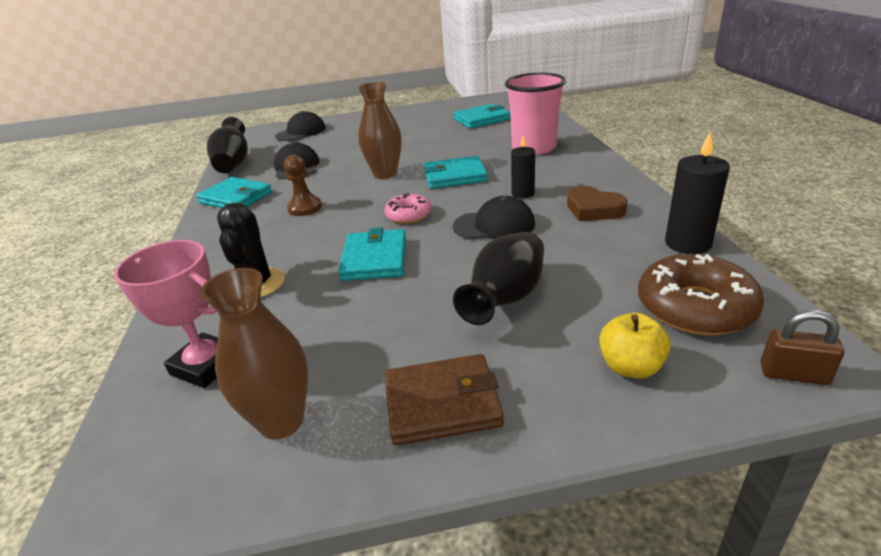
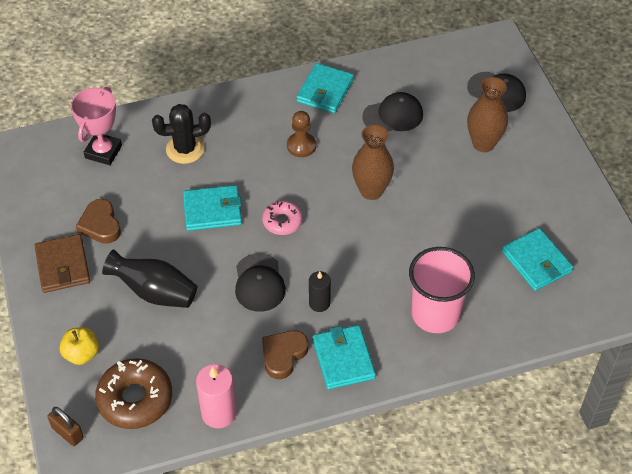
camera: 80 degrees right, 20 degrees up
brown vase [201,268,308,439] -> brown vase moved to [467,77,508,152]
black vase [207,117,248,173] -> none
turquoise wallet [424,156,488,189] -> turquoise wallet moved to [313,325,376,389]
black candle [665,132,730,254] -> pink candle [196,364,236,428]
brown padlock [760,310,844,385] -> brown padlock turned 60 degrees counterclockwise [47,407,84,446]
none -> brown heart [76,199,121,244]

